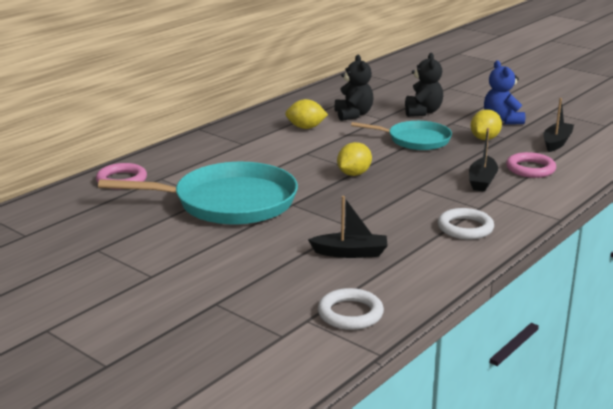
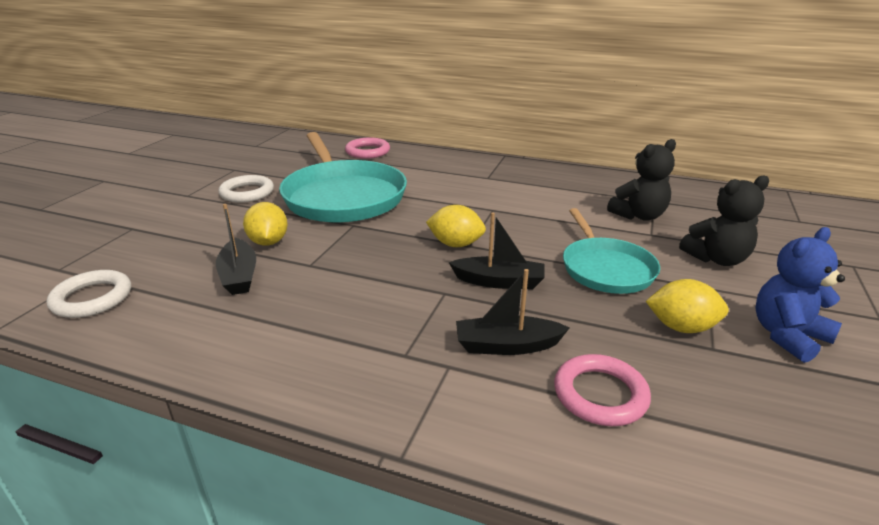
camera: 70 degrees right, 5 degrees up
yellow lemon [285,99,328,129] -> yellow lemon moved to [243,202,288,246]
white ring [438,208,494,239] -> white ring moved to [218,175,274,203]
black boat [543,98,574,152] -> black boat moved to [449,212,545,289]

